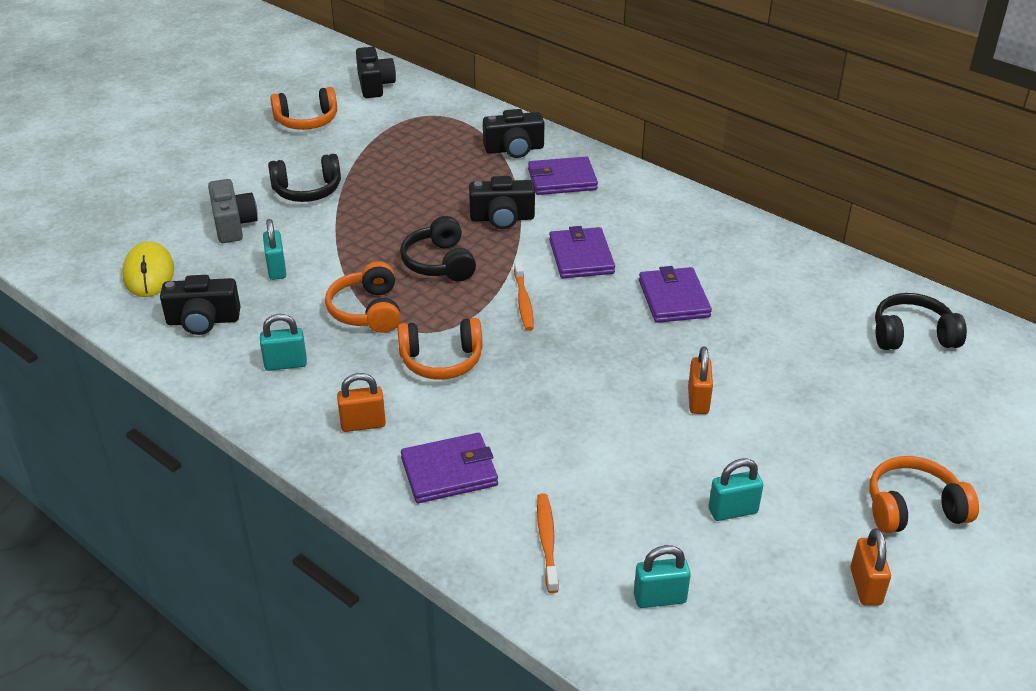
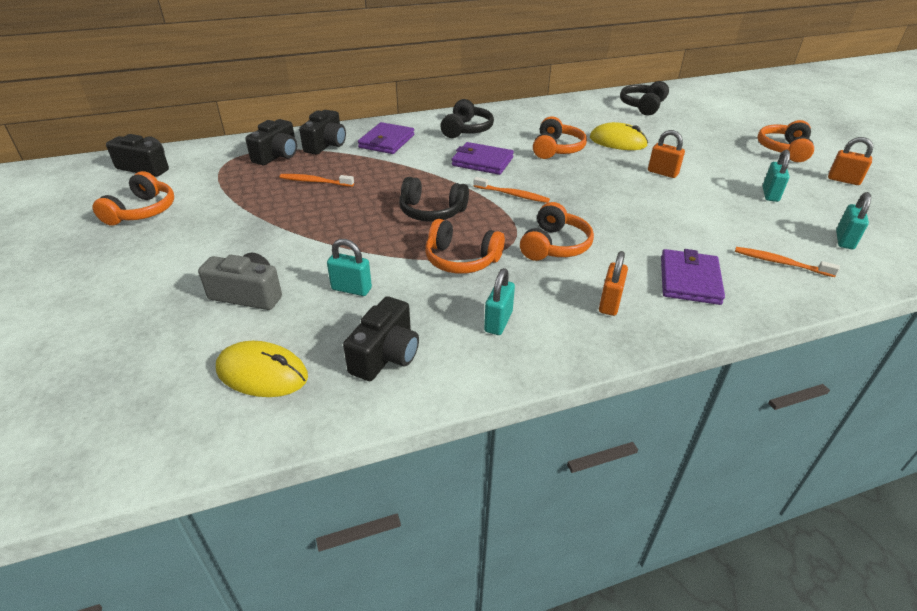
camera: 60 degrees left, 0 degrees up
black headphones [268,154,341,202] -> black headphones moved to [440,99,494,138]
black camera [469,176,535,229] -> black camera moved to [245,119,297,165]
purple wallet [639,266,712,323] -> orange headphones [533,117,587,159]
none -> orange toothbrush [279,174,354,187]
none -> yellow mouse [590,122,648,150]

